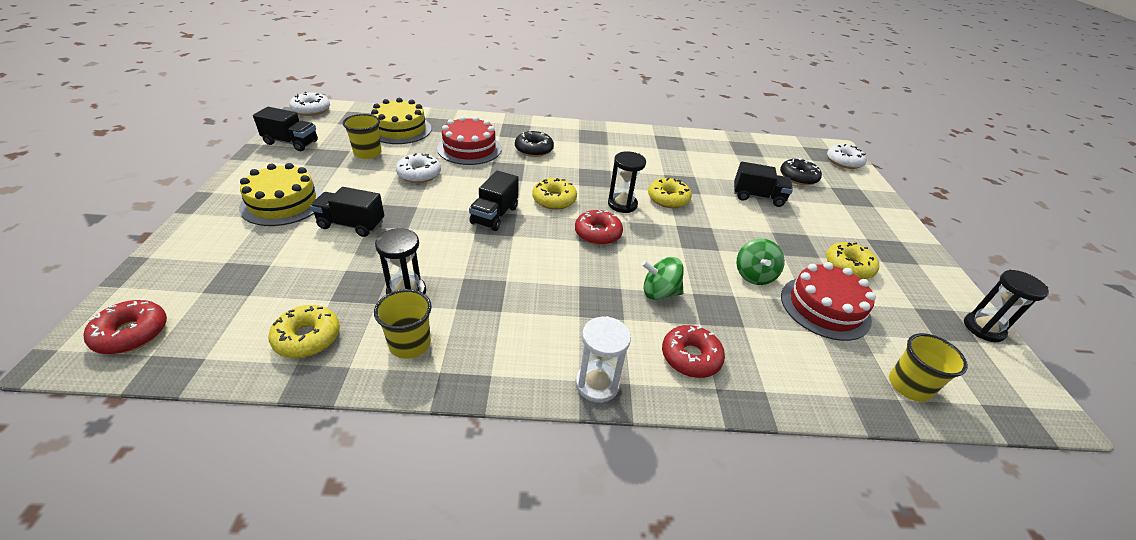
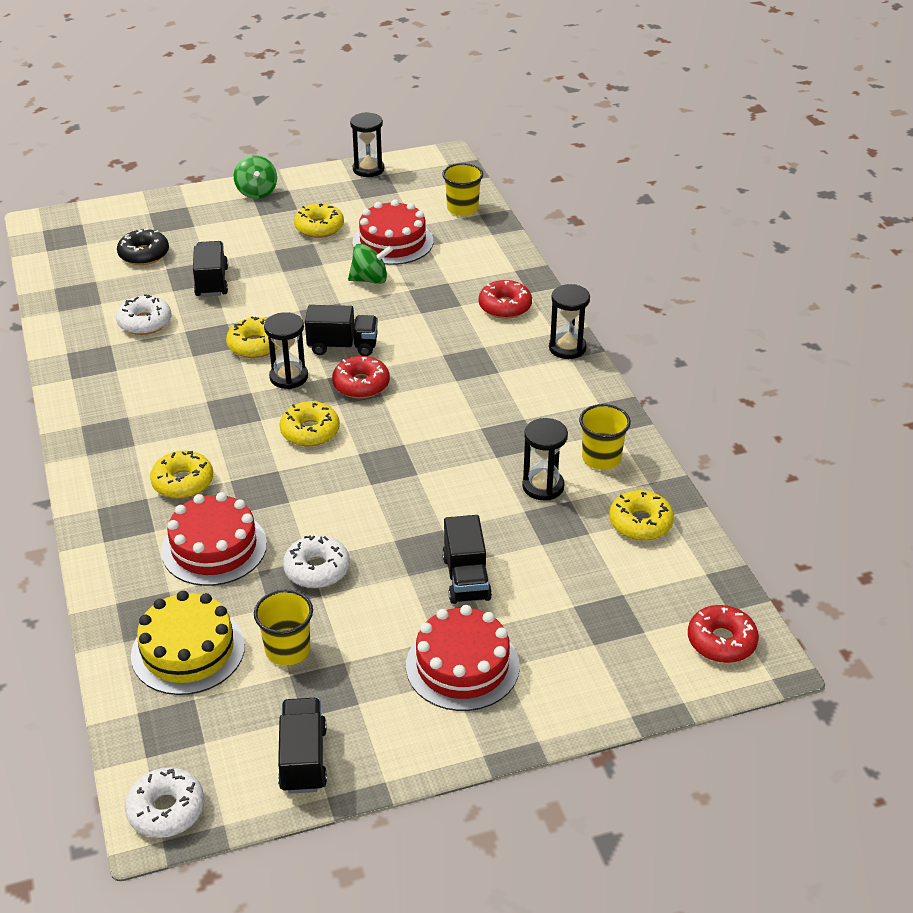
camera: 105 degrees left, 0 degrees up
yellow cake [239,163,323,226] -> red cake [406,605,520,711]
black truck [469,171,519,231] -> black truck moved to [305,305,378,356]
black donut [515,130,554,157] -> yellow donut [150,451,213,499]
white hourglass [575,316,631,403] -> black hourglass [549,284,590,359]
green spinning top [641,257,684,300] -> green spinning top moved to [234,155,277,199]
white donut [827,144,867,169] -> white donut moved to [116,294,171,335]

